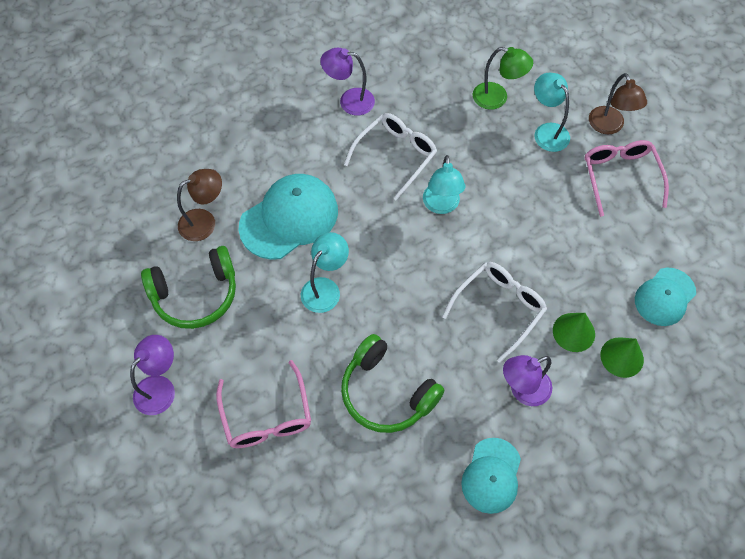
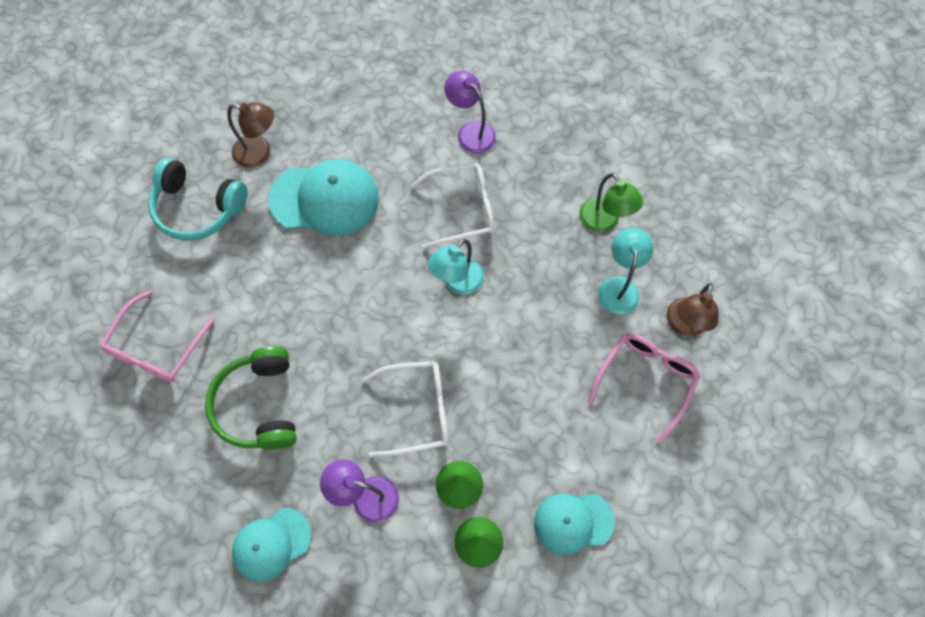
camera: 40 degrees right, 5 degrees up
purple lamp [130,335,175,415] -> none
green headphones [141,246,236,329] -> turquoise headphones [148,158,248,241]
turquoise lamp [301,232,349,313] -> none

